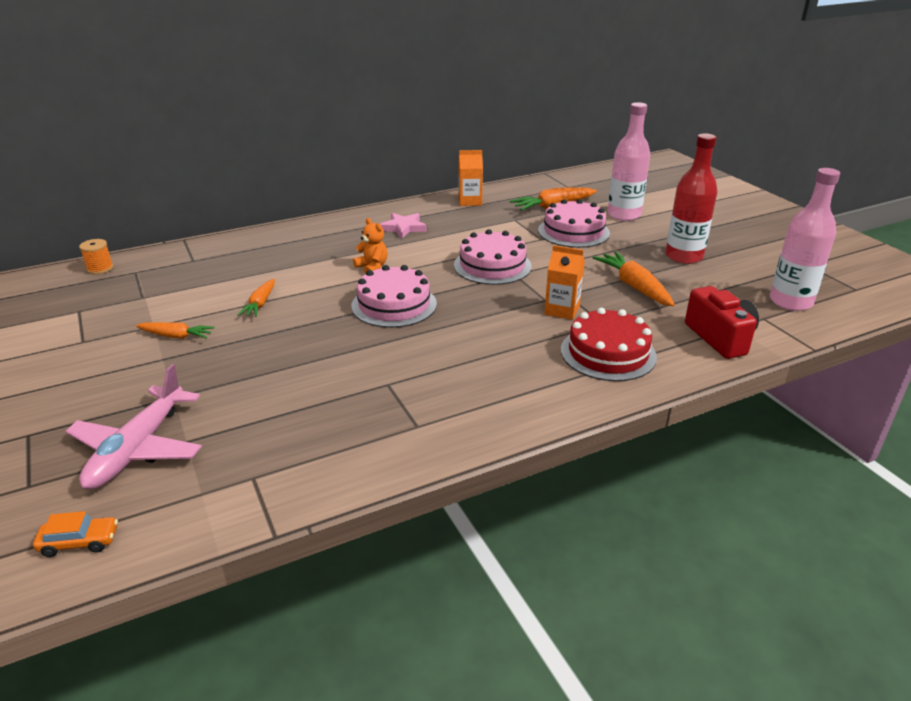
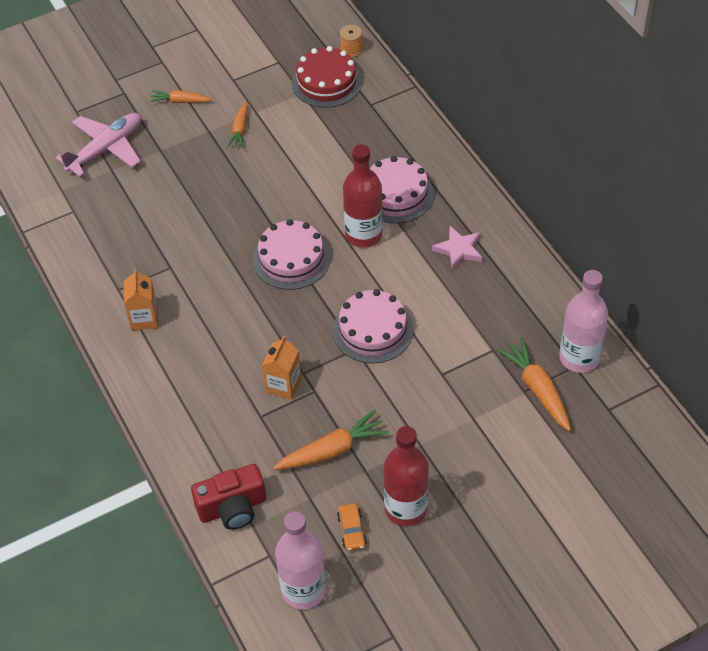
camera: 90 degrees right, 20 degrees up
orange car [33,511,118,557] -> orange car moved to [337,503,367,551]
pink plane [66,364,202,490] -> pink plane turned 120 degrees clockwise [55,113,141,177]
orange carrot [237,279,275,317] -> orange carrot moved to [150,90,212,103]
orange teddy bear [353,218,388,274] -> red bottle [343,144,383,248]
orange carton [458,150,483,206] -> orange carton moved to [124,269,158,331]
pink cake [538,199,610,248] -> pink cake moved to [370,156,434,223]
red cake [561,308,657,381] -> red cake moved to [292,46,362,108]
pink bottle [608,102,650,221] -> pink bottle moved to [559,270,608,373]

